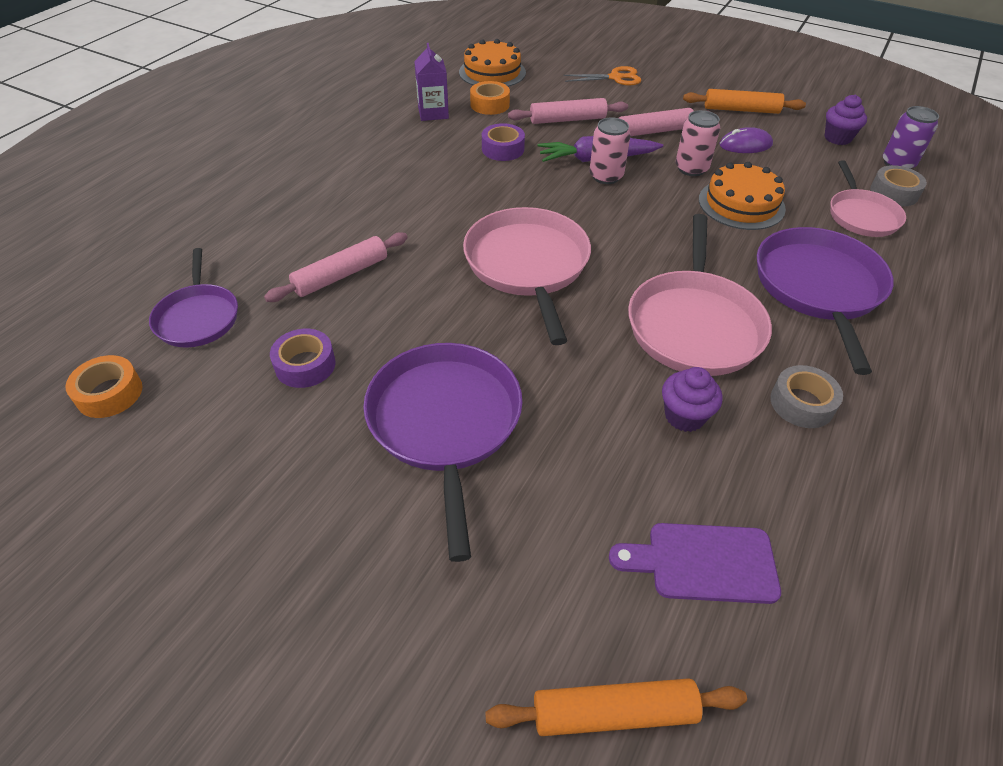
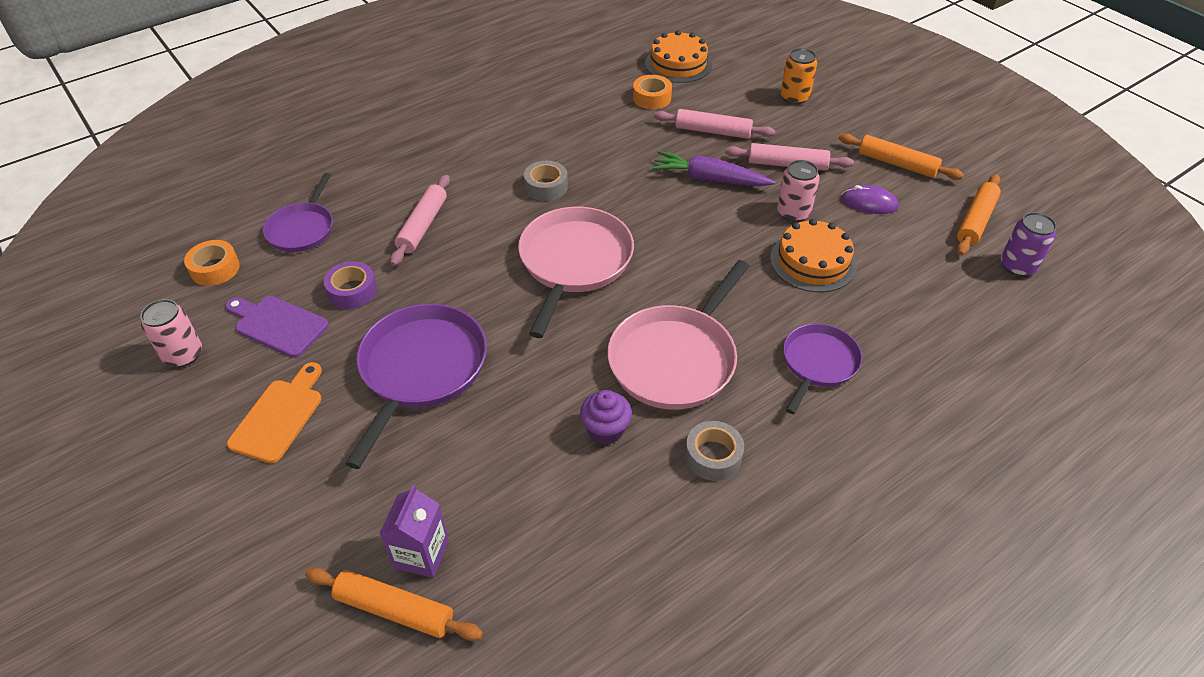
camera: 25 degrees right, 0 degrees up
pink rolling pin [264,232,408,302] -> pink rolling pin turned 60 degrees counterclockwise [390,175,450,266]
purple carton [414,43,449,121] -> purple carton moved to [380,485,449,578]
purple tape [482,123,525,161] -> none
orange scissors [563,66,641,85] -> orange can [780,48,817,105]
pink can [589,117,631,184] -> pink can moved to [140,299,202,367]
purple cutting board [609,523,781,604] -> purple cutting board moved to [225,296,329,358]
purple pan [757,227,894,375] -> purple pan [783,323,862,414], size x0.61
purple cupcake [824,95,867,145] -> orange rolling pin [956,174,1001,256]
pink pan [830,160,906,237] -> none
grey tape [870,165,927,207] -> grey tape moved to [524,161,568,201]
none -> orange cutting board [227,362,322,463]

